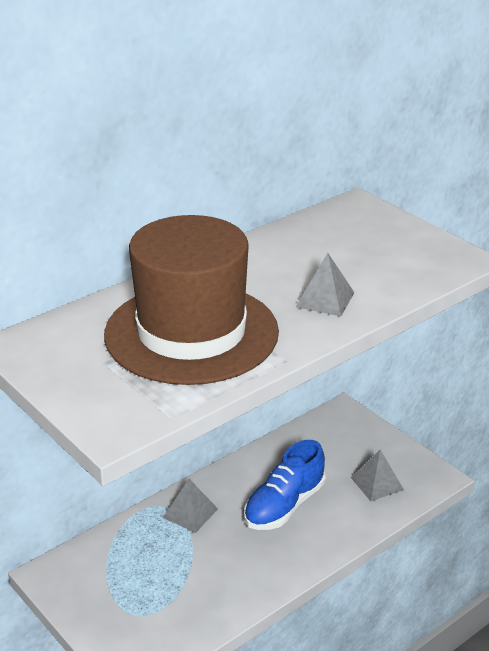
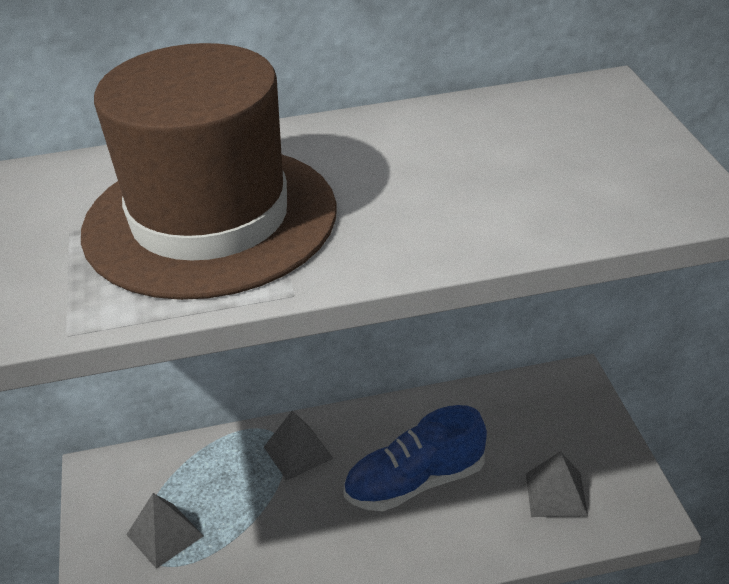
camera: 30 degrees right, 5 degrees up
grey pyramid [296,253,355,316] -> grey pyramid moved to [126,493,204,569]

